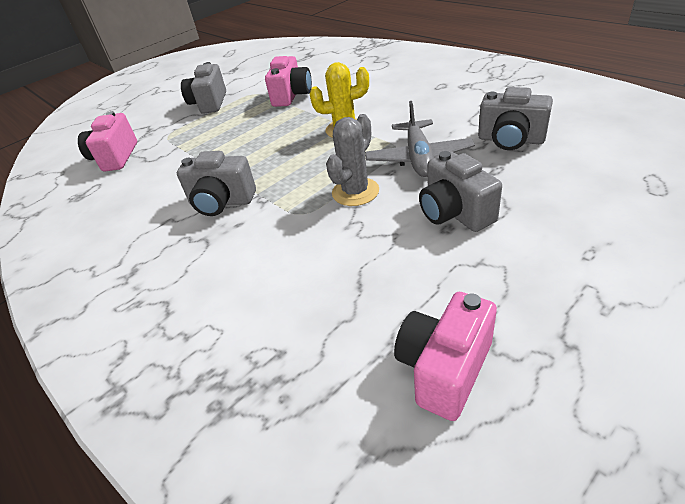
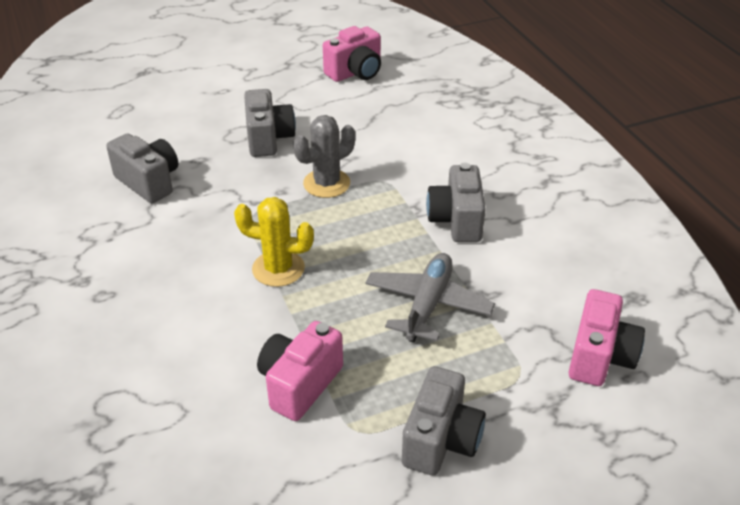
camera: 165 degrees left, 0 degrees up
grey camera [177,151,256,216] -> grey camera turned 120 degrees counterclockwise [426,163,486,242]
grey plane [365,101,475,177] -> grey plane moved to [365,253,495,343]

